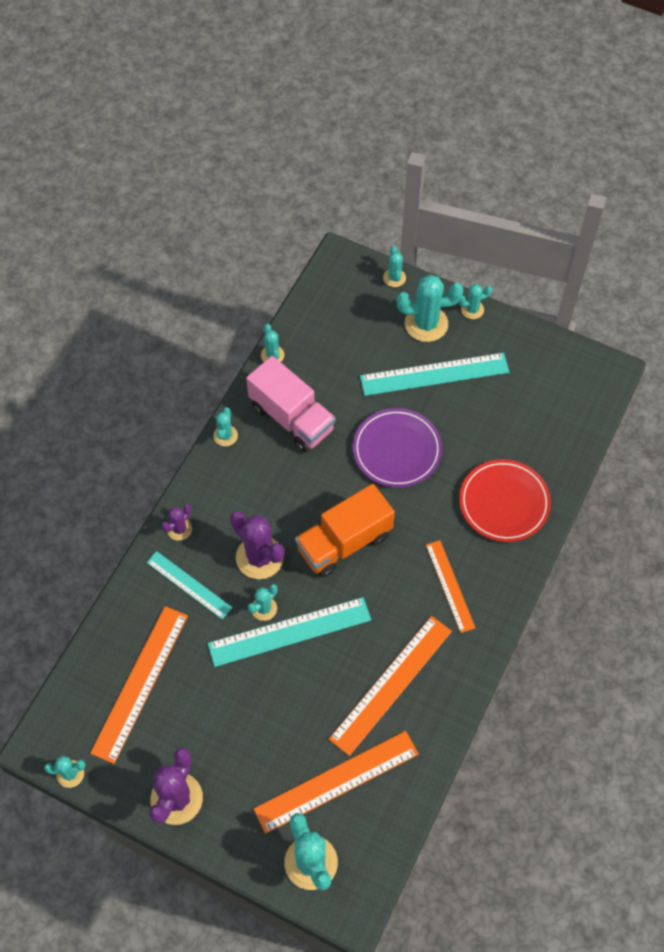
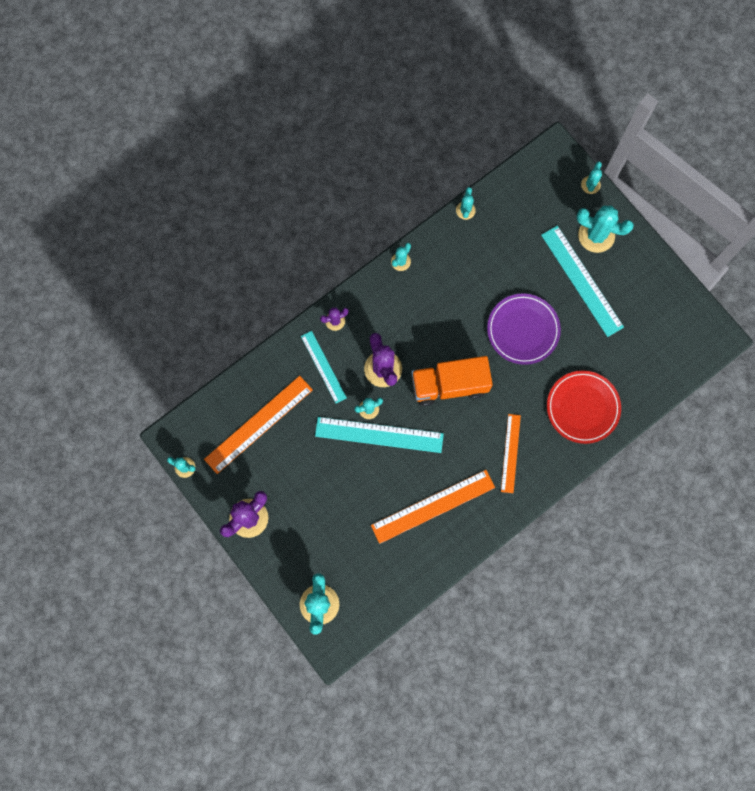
camera: 25 degrees right, 15 degrees up
pink truck [246,356,336,453] -> none
orange ruler [254,731,419,834] -> none
turquoise ruler [360,353,509,396] -> turquoise ruler turned 45 degrees clockwise [541,226,624,337]
turquoise cactus [458,284,492,319] -> none

